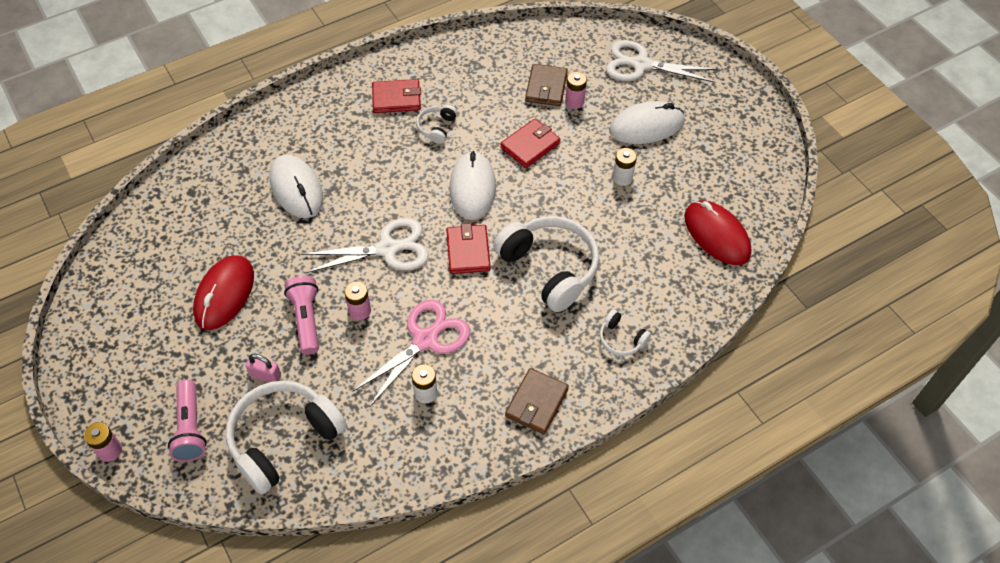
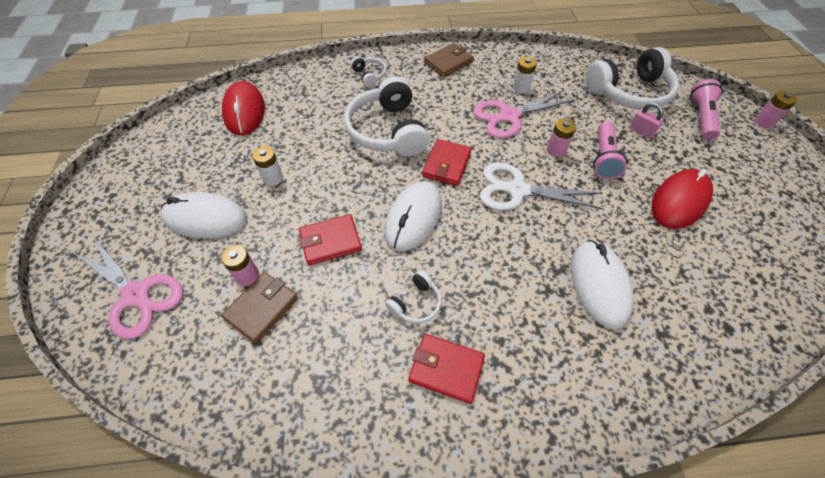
camera: 155 degrees left, 0 degrees up
white scissors [606,40,717,83] -> pink scissors [72,236,183,339]

